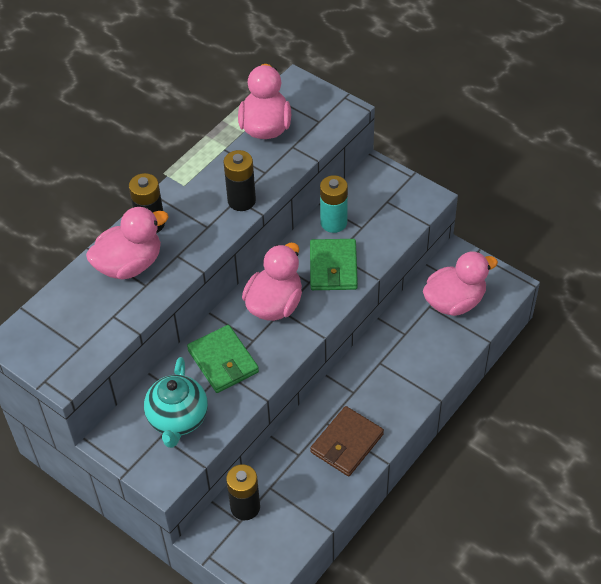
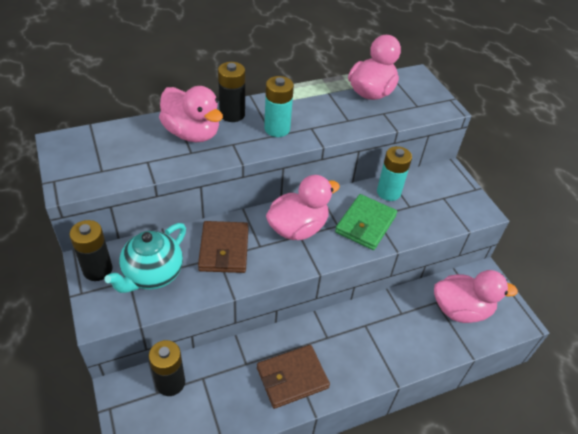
camera: 25 degrees right, 5 degrees down
pink duck [86,207,169,279] -> pink duck turned 45 degrees clockwise [159,86,223,142]
green wallet [187,325,259,393] -> brown wallet [198,221,249,273]
black battery [223,150,256,211] -> black battery moved to [69,220,112,281]
none -> turquoise battery [264,76,294,137]

